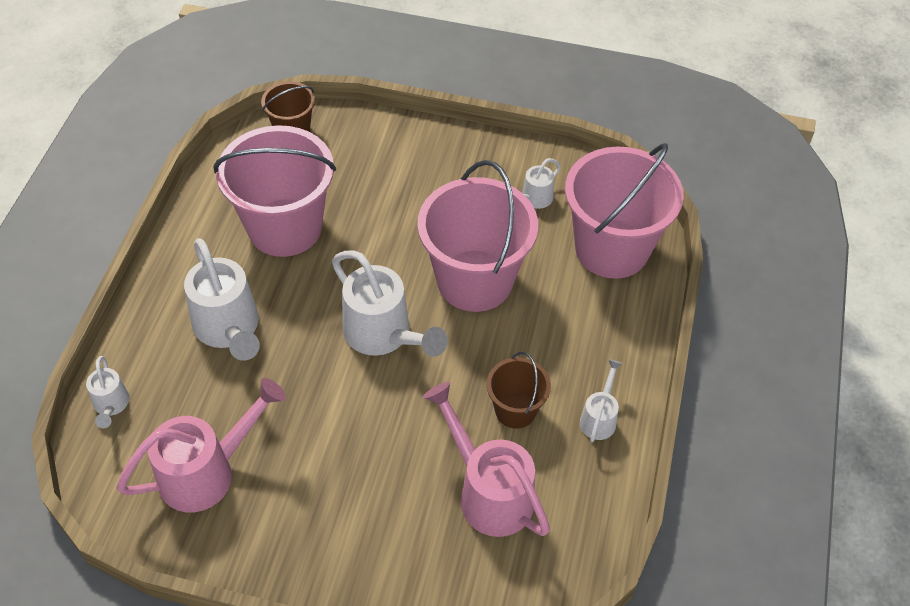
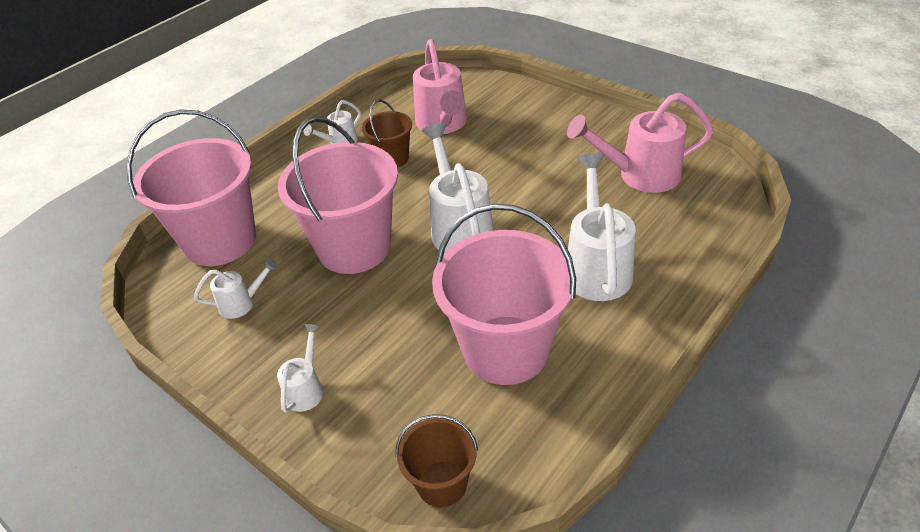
camera: 150 degrees left, 10 degrees down
white watering can [86,356,130,428] -> white watering can moved to [277,324,323,413]

